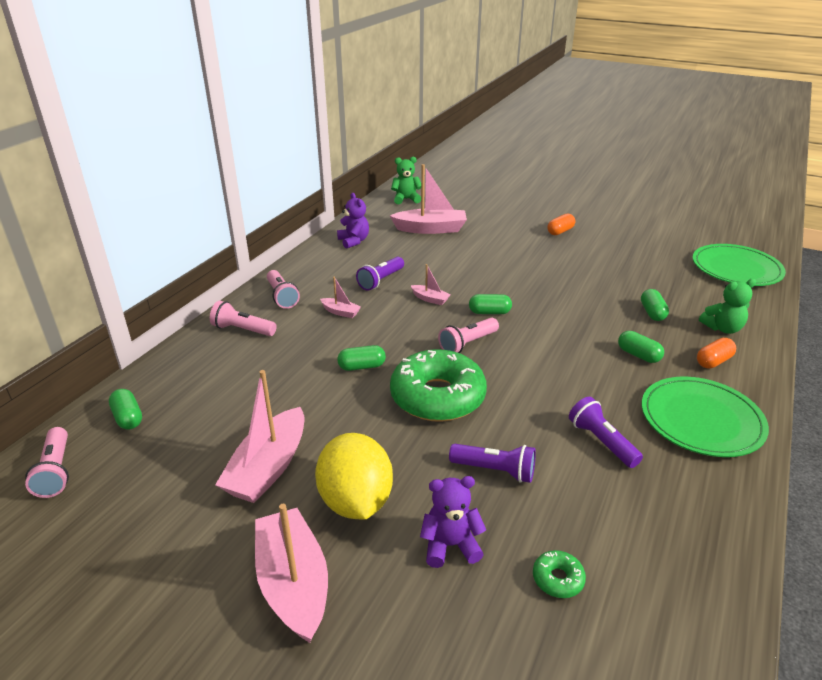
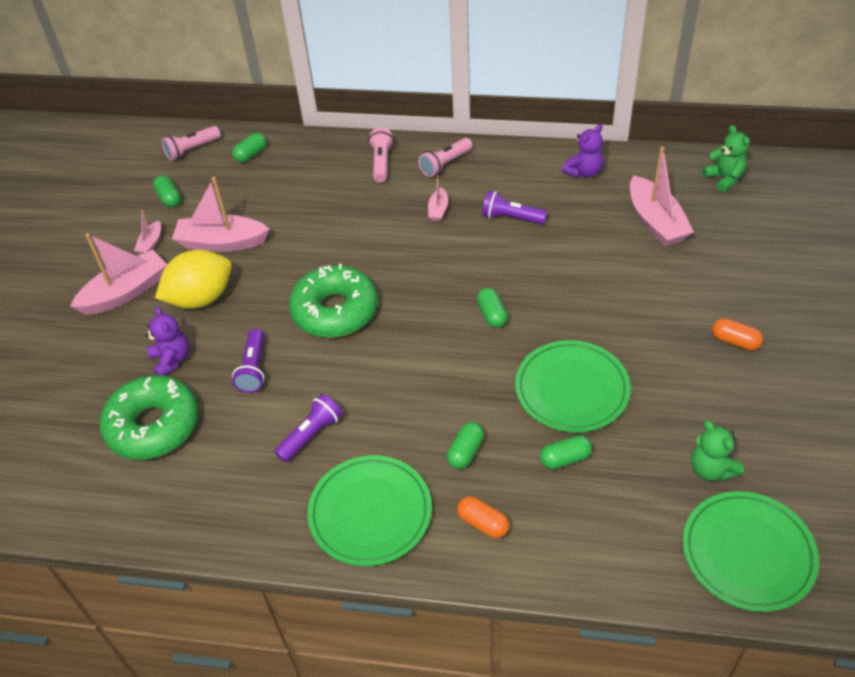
camera: 75 degrees right, 15 degrees up
green capsule [337,345,386,371] -> green capsule moved to [153,175,181,207]
pink boat [411,264,451,305] -> pink boat moved to [134,210,161,254]
pink flashlight [438,318,499,353] -> none
green donut [533,550,586,598] -> green donut [100,375,198,460], size x2.49
green teddy bear [699,279,756,334] -> green teddy bear moved to [691,420,744,481]
none -> green plate [515,340,631,433]

